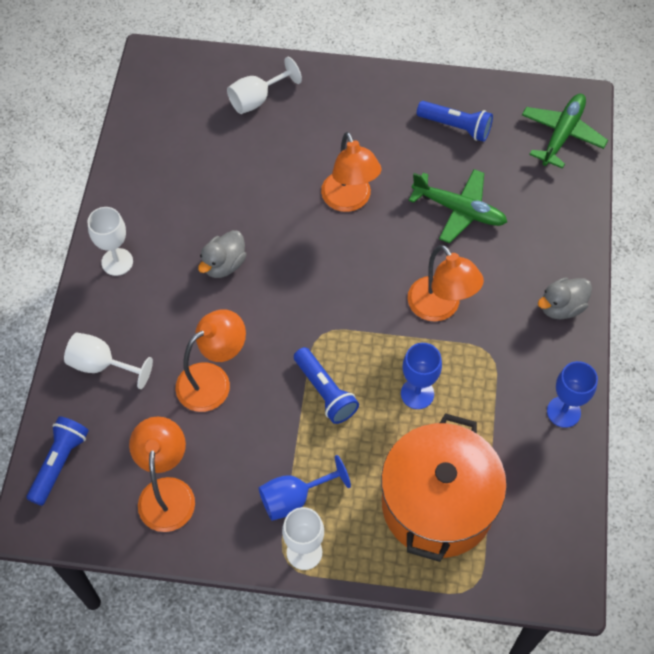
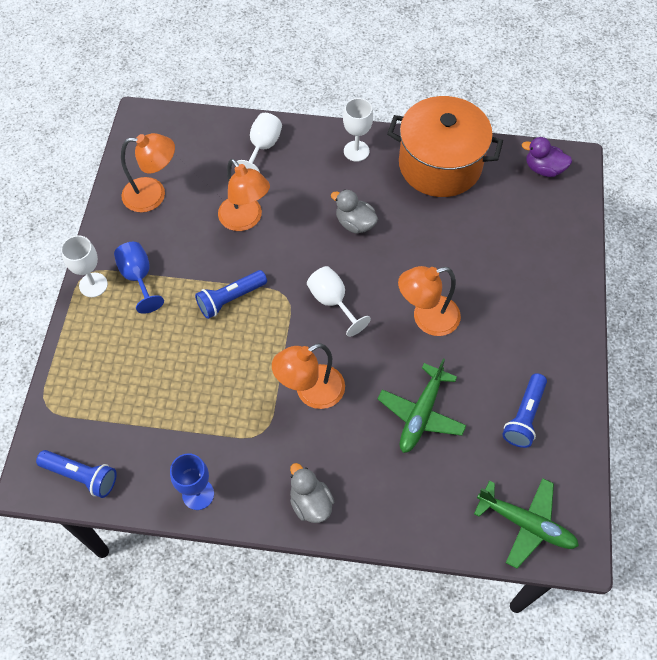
camera: 90 degrees right, 0 degrees up
blue flashlight [27,416,89,506] -> blue flashlight moved to [36,450,117,498]
white goblet [227,57,302,114] -> white goblet moved to [307,266,371,337]
orange pot [381,413,507,562] -> orange pot moved to [387,96,503,197]
blue goblet [401,343,442,409] -> none
none -> purple duck [522,137,572,177]

